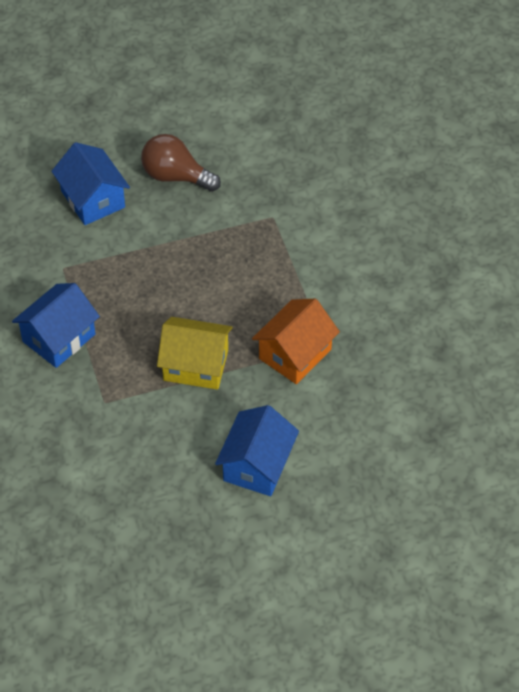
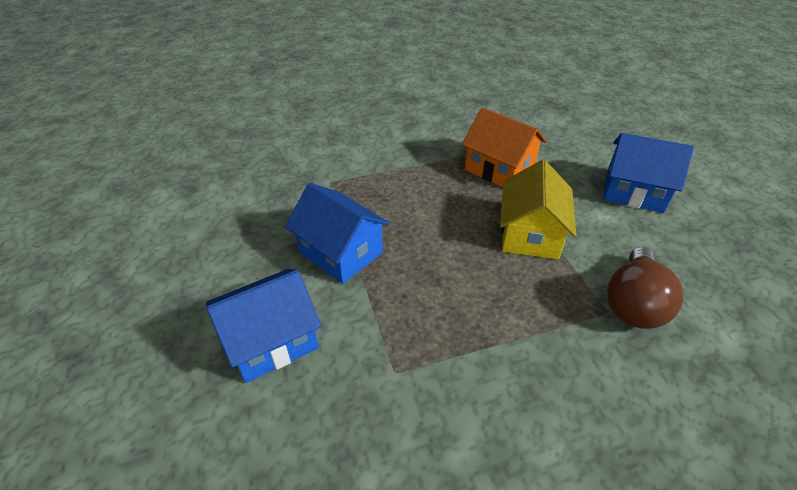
camera: 90 degrees left, 10 degrees down
blue house [12,283,100,368] -> blue house moved to [285,183,390,284]
brown light bulb [141,134,221,192] -> brown light bulb moved to [607,247,683,329]

